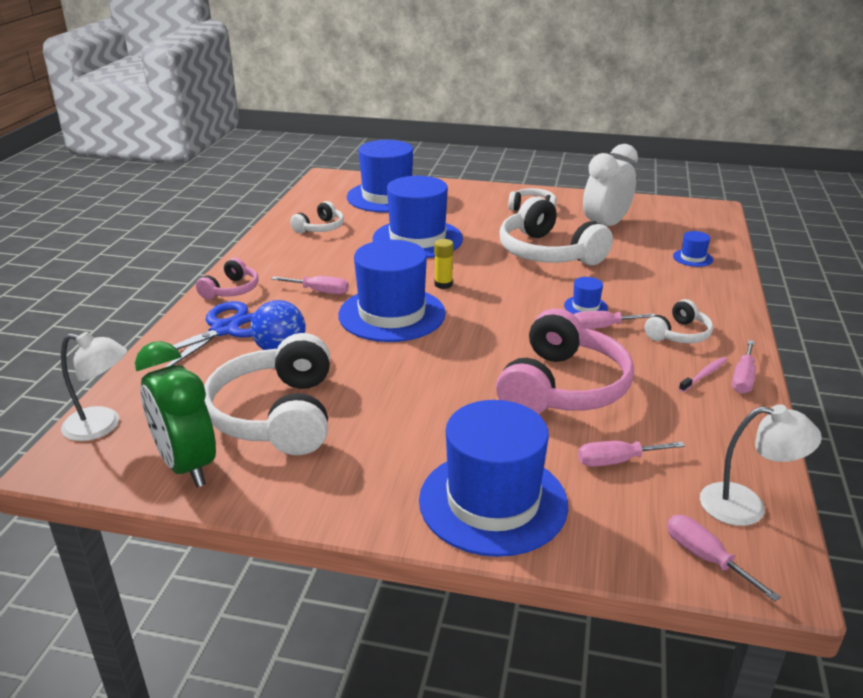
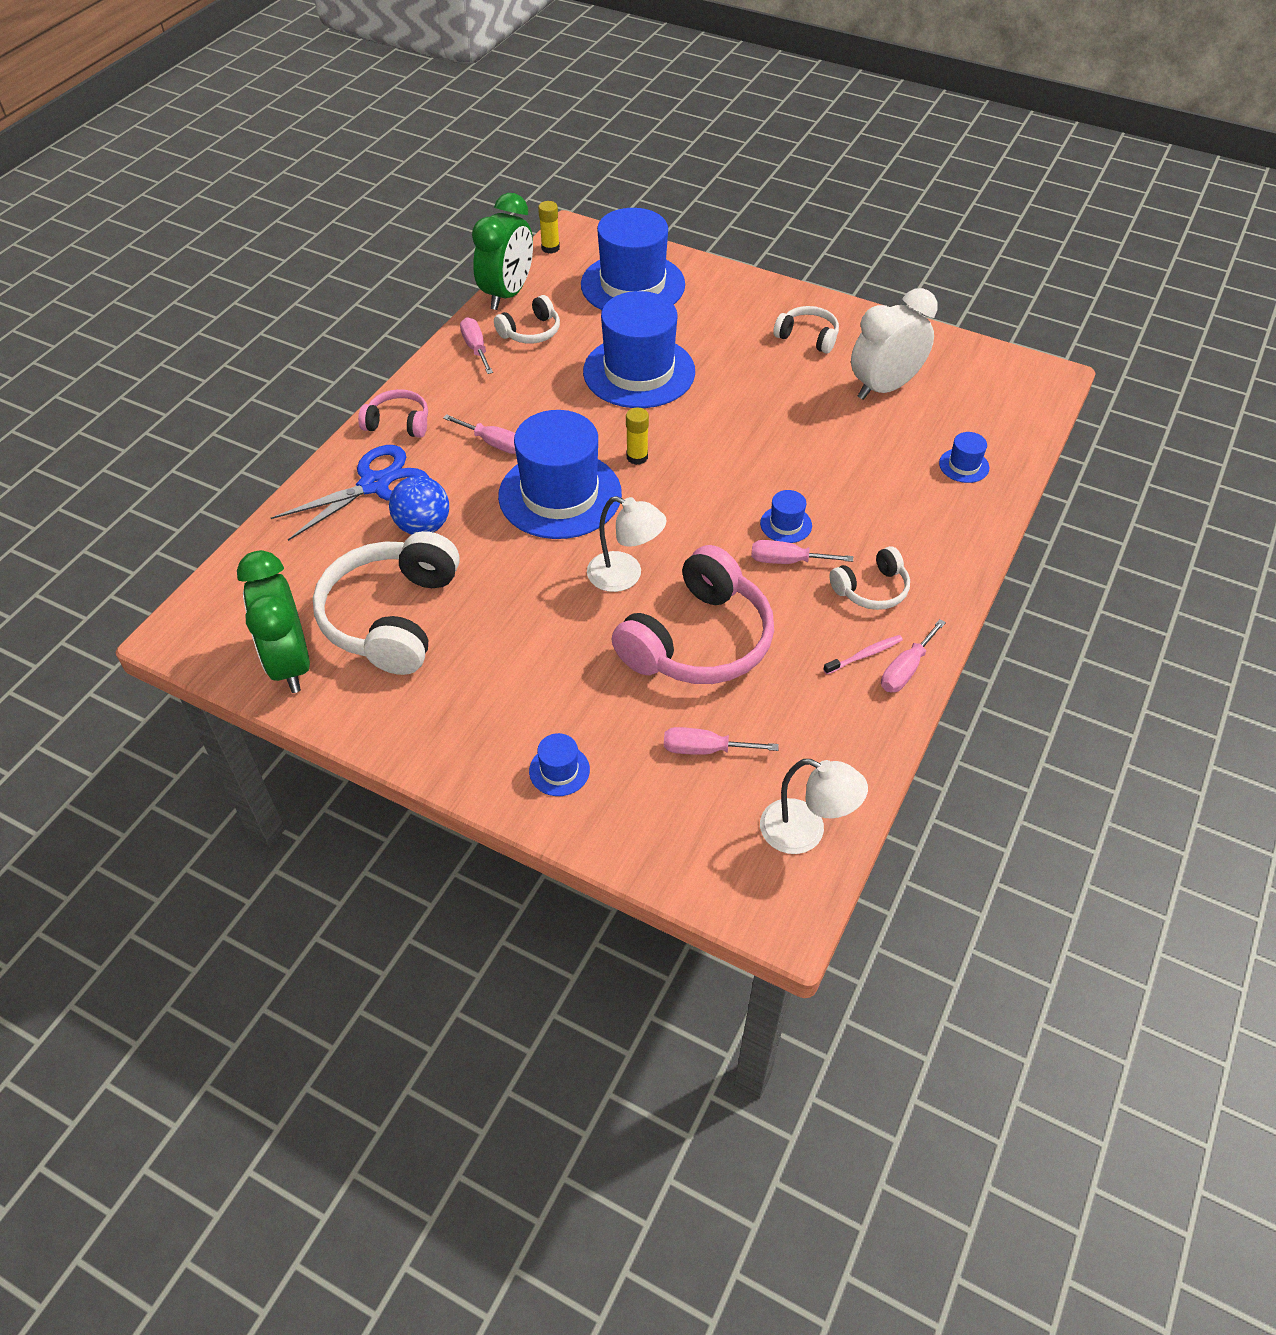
camera: 15 degrees right, 20 degrees up
white lamp [61,332,127,441] -> white lamp moved to [587,496,666,592]
pink headphones [196,258,259,300] -> pink headphones turned 120 degrees counterclockwise [358,389,428,438]
blue hat [419,400,568,557] -> blue hat [529,733,590,796], size x0.41
white headphones [499,196,613,266] -> none
pink screwdriver [667,515,781,601] -> pink screwdriver moved to [460,317,493,374]
none -> green clock [472,193,533,310]
none -> yellow glue stick [538,201,560,254]

